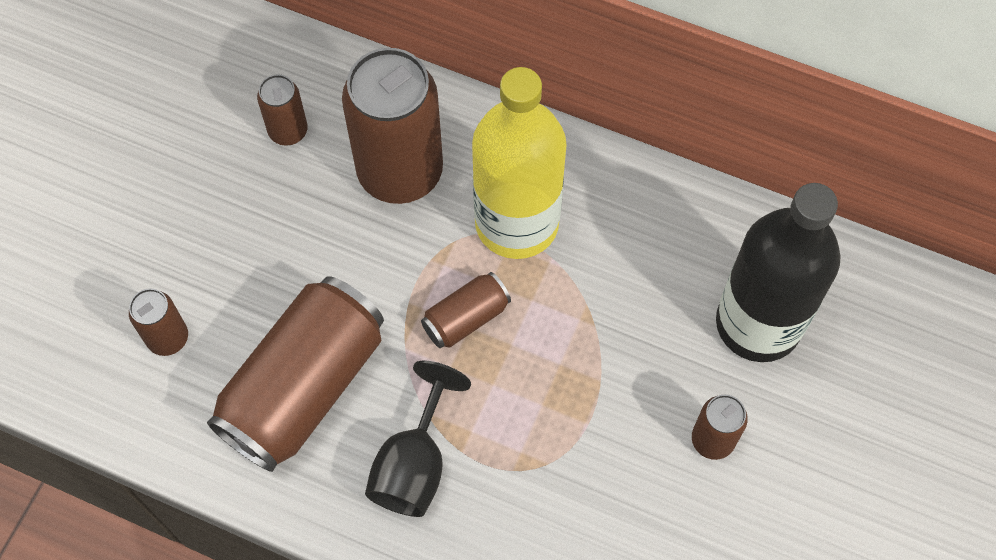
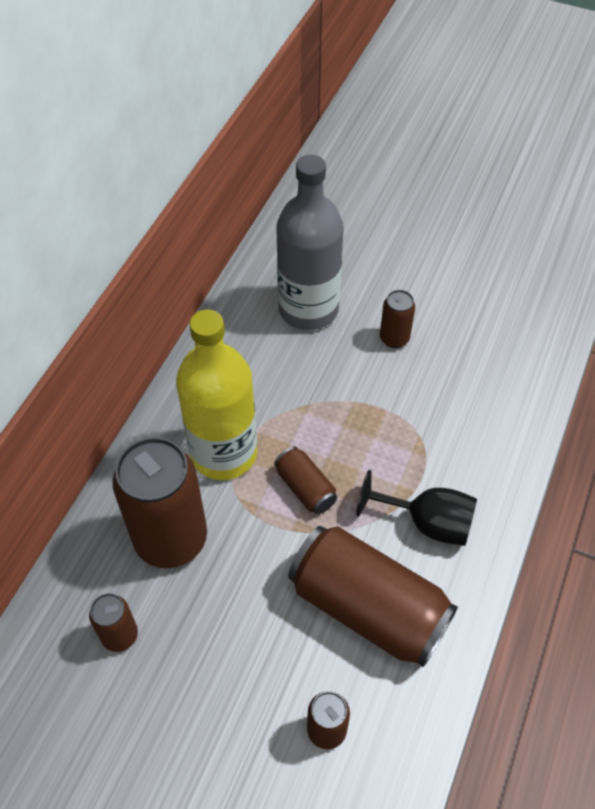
camera: 90 degrees left, 10 degrees down
black bottle [716,183,840,362] -> grey bottle [276,155,344,330]

